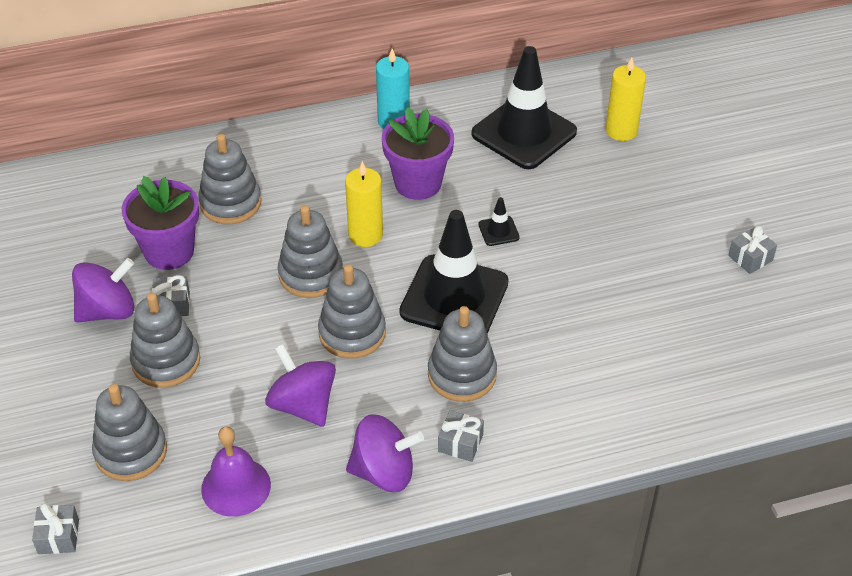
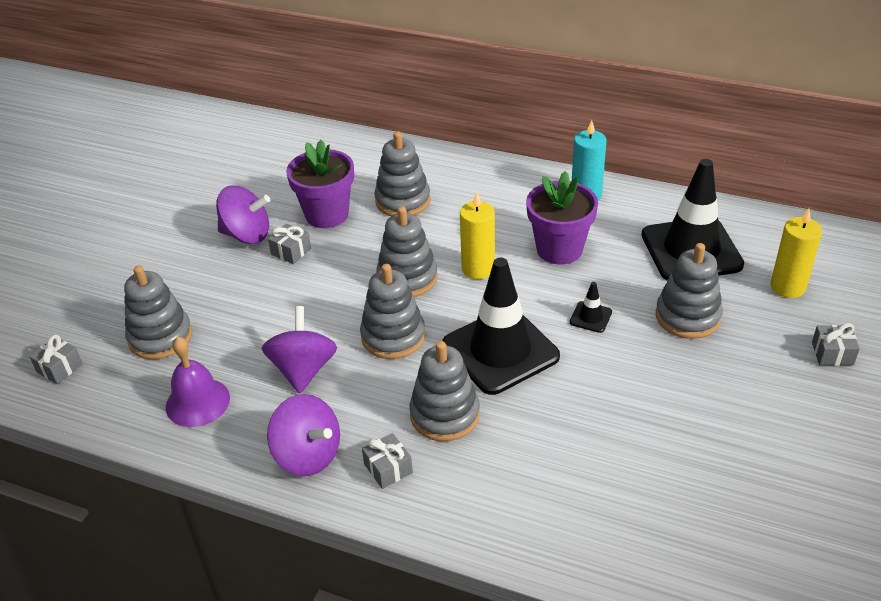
camera: 40 degrees right, 5 degrees down
grey stacking toy [130,293,200,388] -> grey stacking toy moved to [656,243,723,339]
grey gift [728,226,777,274] -> grey gift moved to [812,323,860,366]

